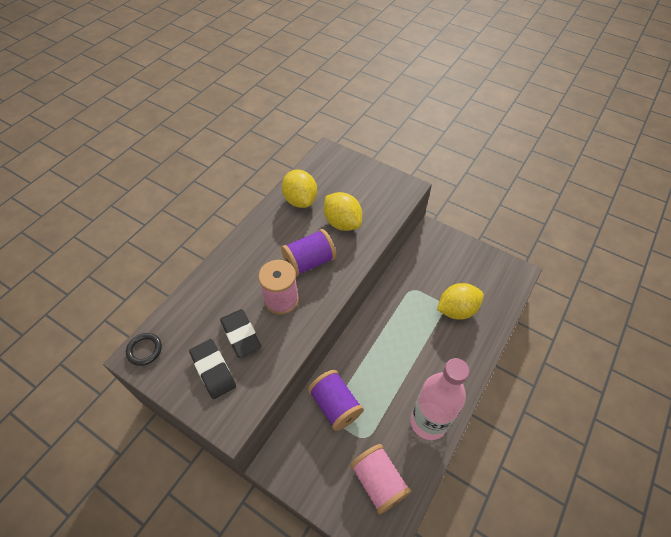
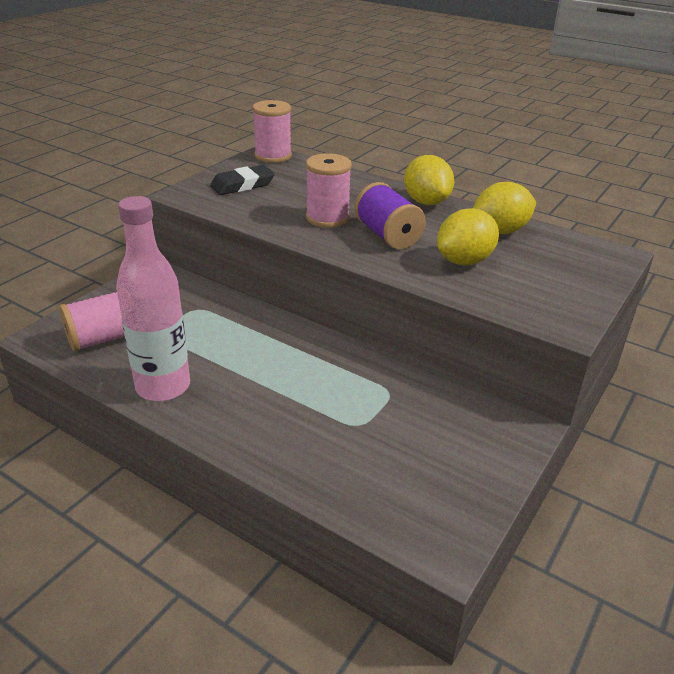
camera: 90 degrees right, 20 degrees down
black ring [126,333,162,366] -> pink spool [252,100,292,163]
black eraser [220,309,261,358] -> none
purple spool [308,370,364,431] -> none
yellow lemon [437,283,484,320] -> yellow lemon moved to [404,155,454,205]

